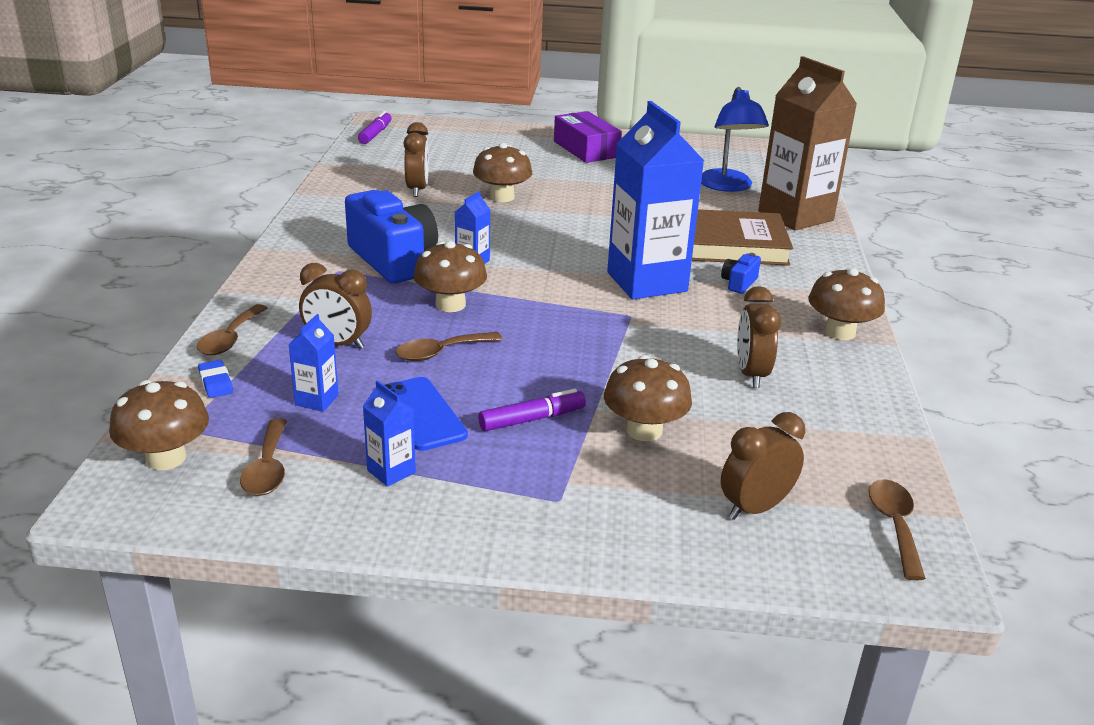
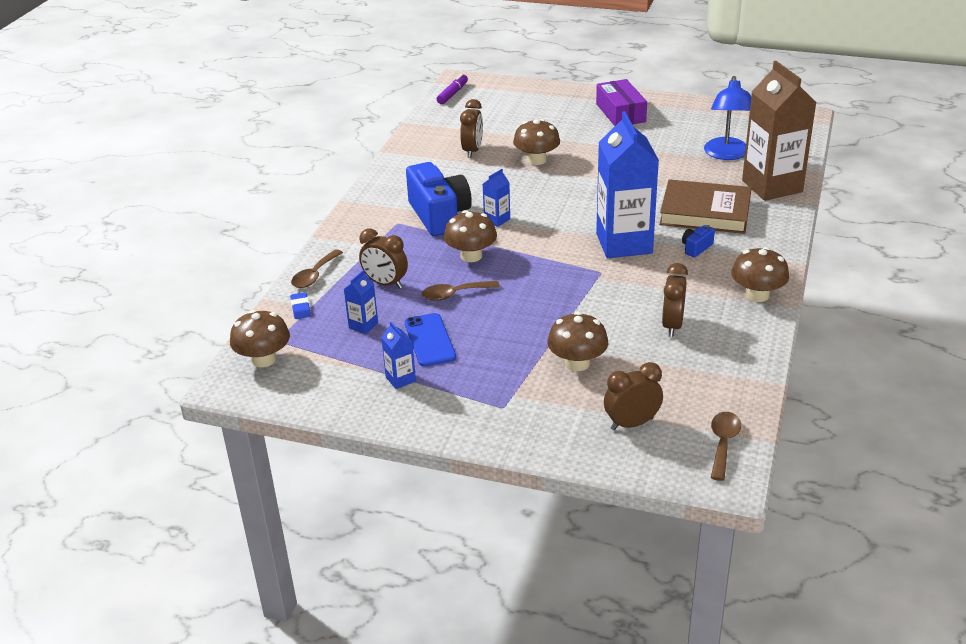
camera: 15 degrees right, 5 degrees up
brown spoon [240,418,287,496] -> none
purple marker [478,389,586,431] -> none

